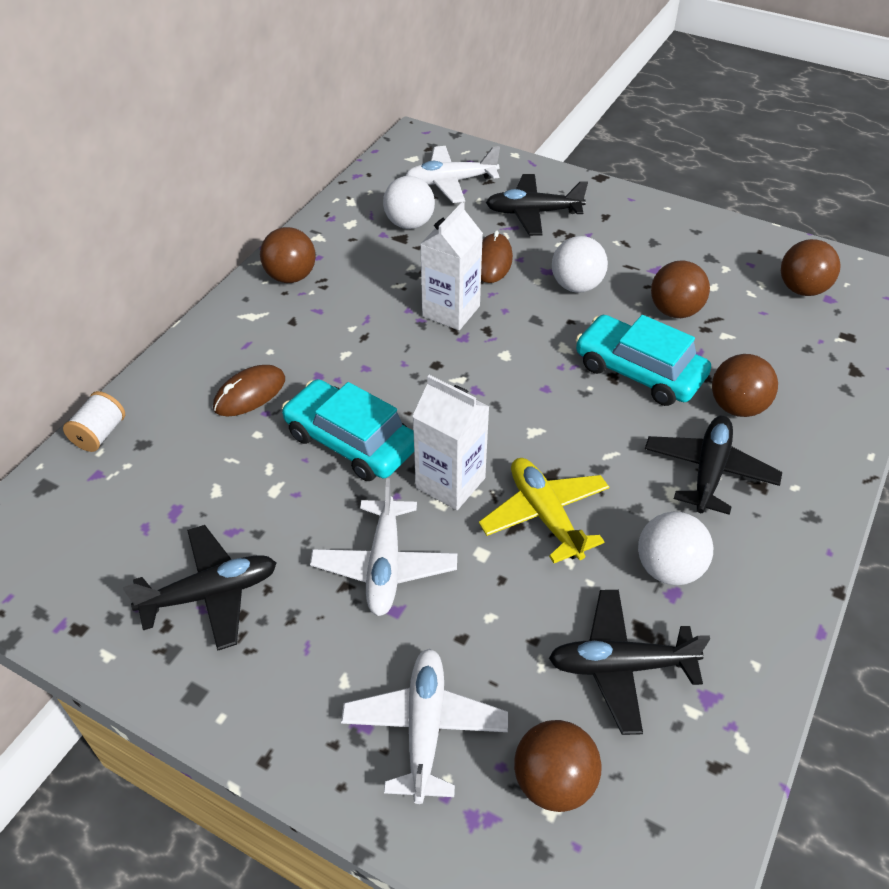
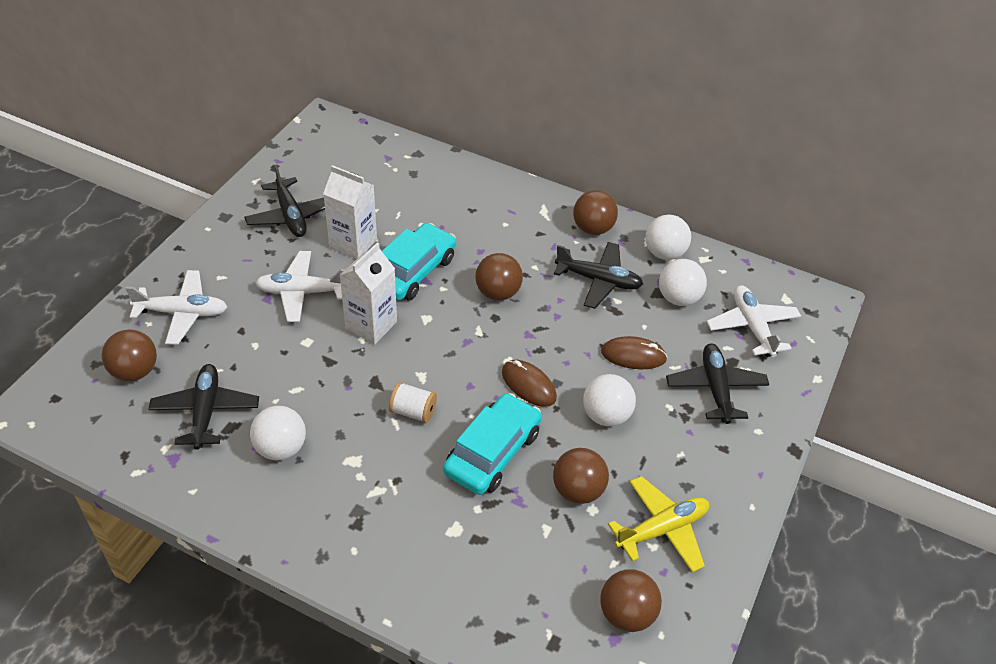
camera: 85 degrees right, 0 degrees up
white spool [63,391,125,452] -> white spool moved to [389,382,437,423]
brown mouse [213,365,285,417] -> brown mouse moved to [502,360,557,407]
white carton [420,202,483,330] -> white carton moved to [323,165,377,259]
yellow plane [479,458,609,563] -> yellow plane moved to [608,476,709,573]
black plane [645,416,782,515] -> black plane moved to [554,242,643,309]
brown ball [712,354,778,417] -> brown ball moved to [475,253,523,300]
none -> white ball [645,215,691,260]

